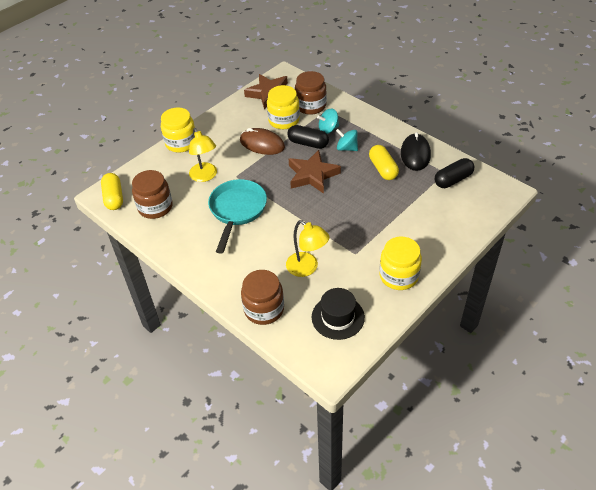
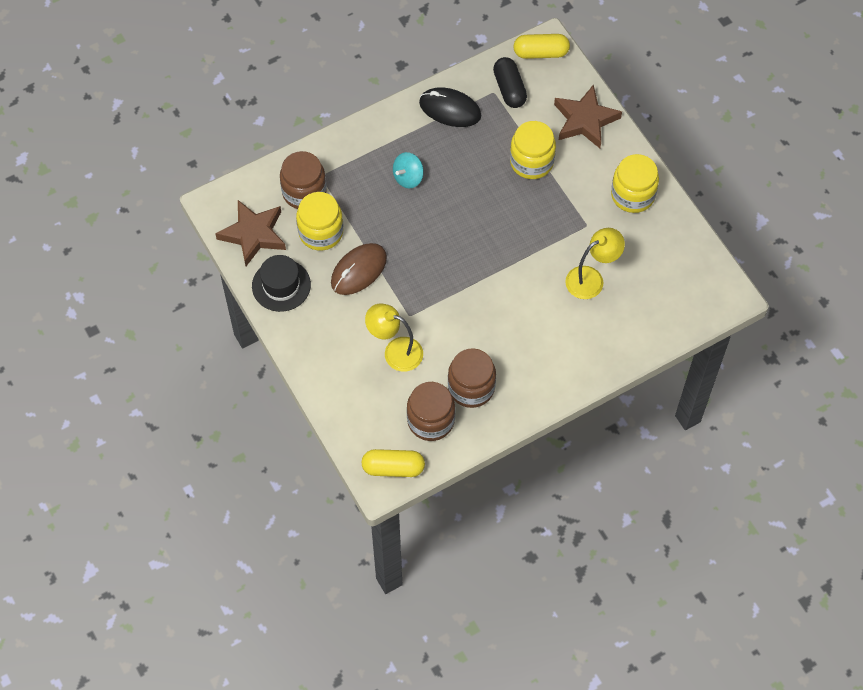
camera: 75 degrees left, 15 degrees up
yellow jar [161,107,195,153] -> yellow jar moved to [510,121,556,179]
yellow lamp [189,128,217,182] -> yellow lamp turned 150 degrees counterclockwise [365,303,423,372]
turquoise pan [208,179,267,254] -> none
brown jar [241,270,284,325] -> brown jar moved to [448,348,496,408]
black capsule [287,125,329,149] -> none
brown star [289,150,341,194] -> brown star moved to [554,84,622,148]
black hat [312,288,365,340] -> black hat moved to [252,255,311,312]
turquoise spinning top [317,109,339,134] -> none
yellow capsule [369,145,399,180] -> yellow capsule moved to [514,34,570,59]

